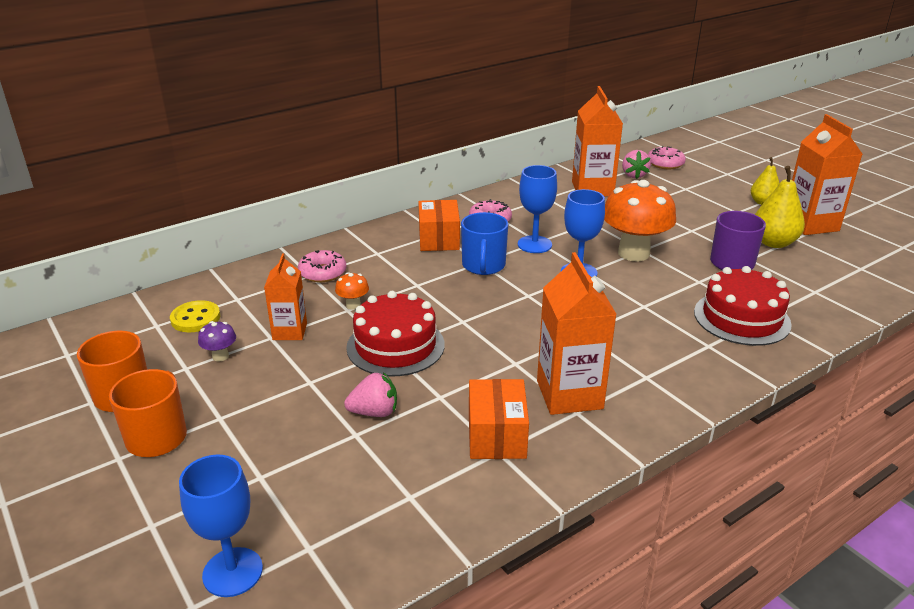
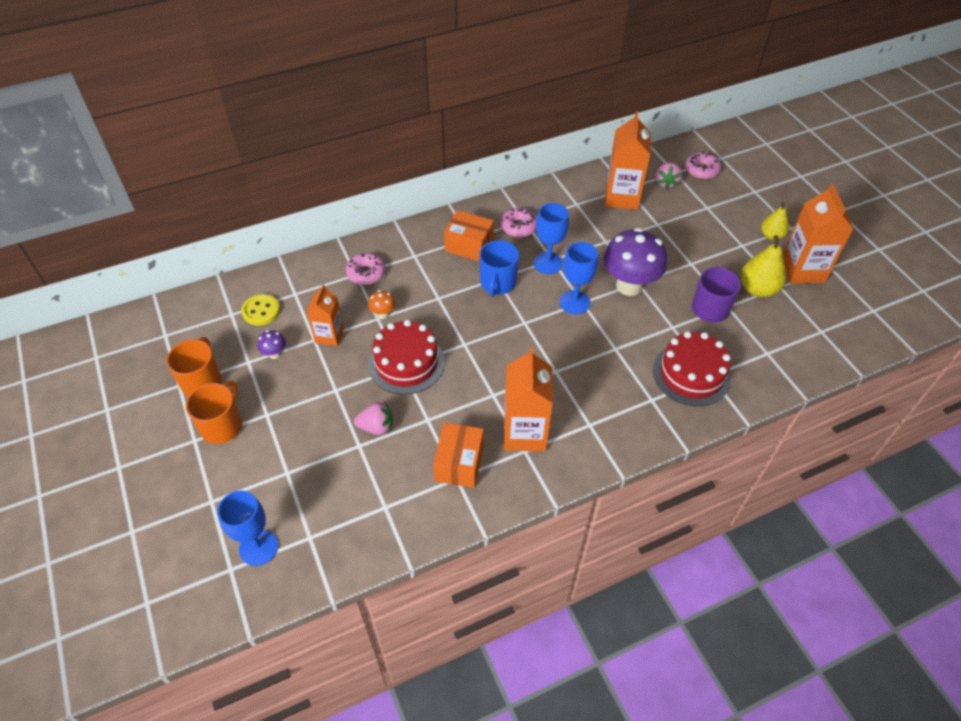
camera: 10 degrees right, 20 degrees up
orange box [419,200,460,251] -> orange box turned 75 degrees counterclockwise [444,210,494,262]
orange mushroom [604,180,676,262] -> purple mushroom [603,228,667,296]

